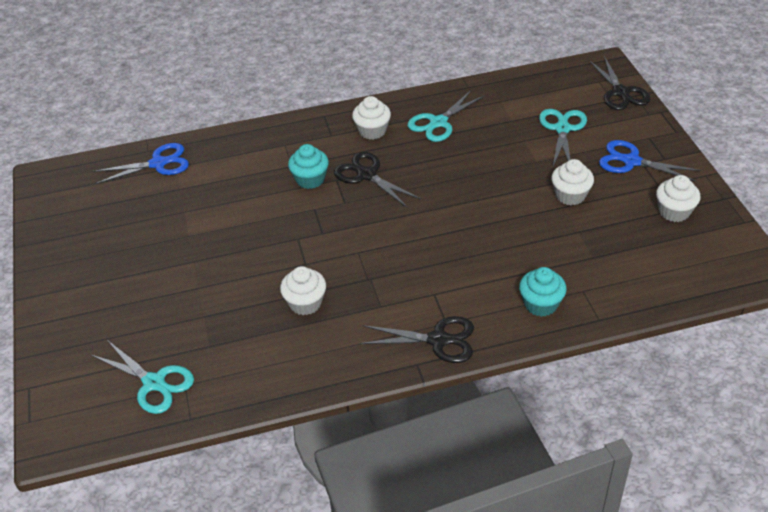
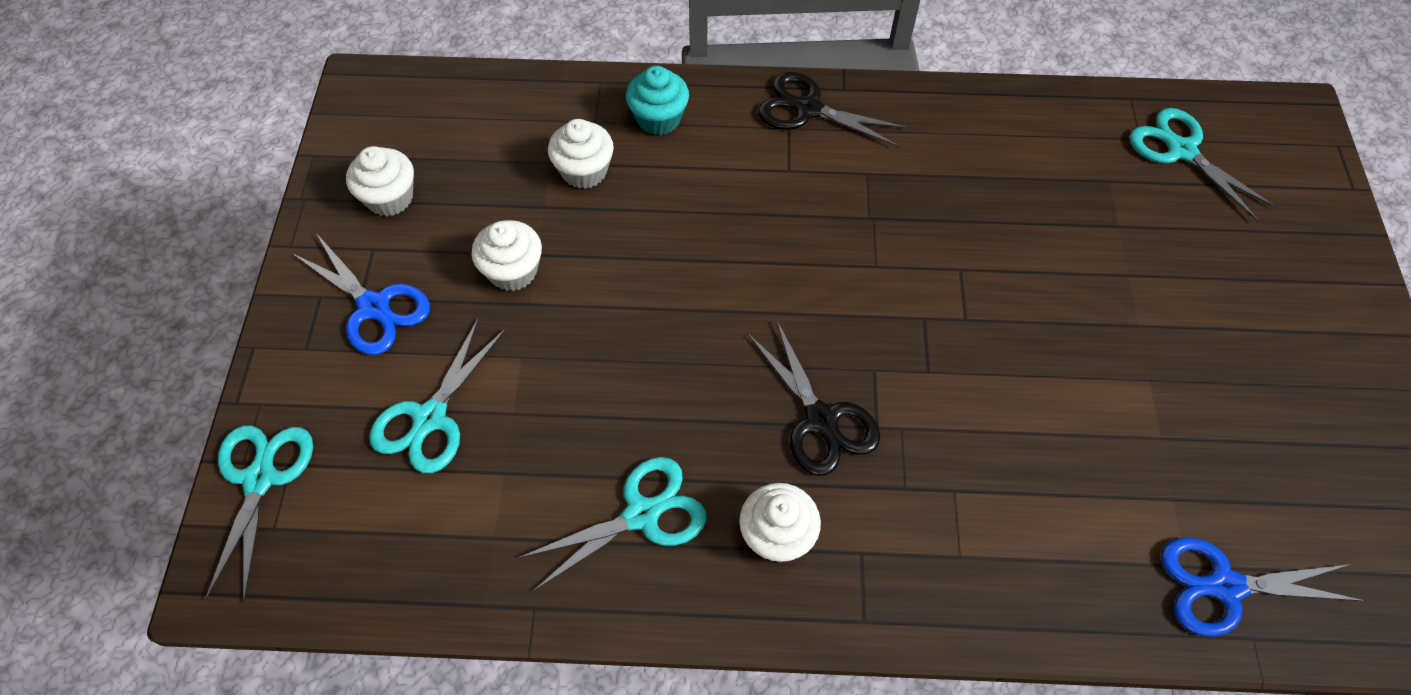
camera: 165 degrees left, 15 degrees up
white cupcake [280,266,326,315] -> white cupcake moved to [548,119,614,189]
turquoise cupcake [288,144,329,189] -> none
black scissors [588,56,650,110] -> turquoise scissors [205,425,313,602]

